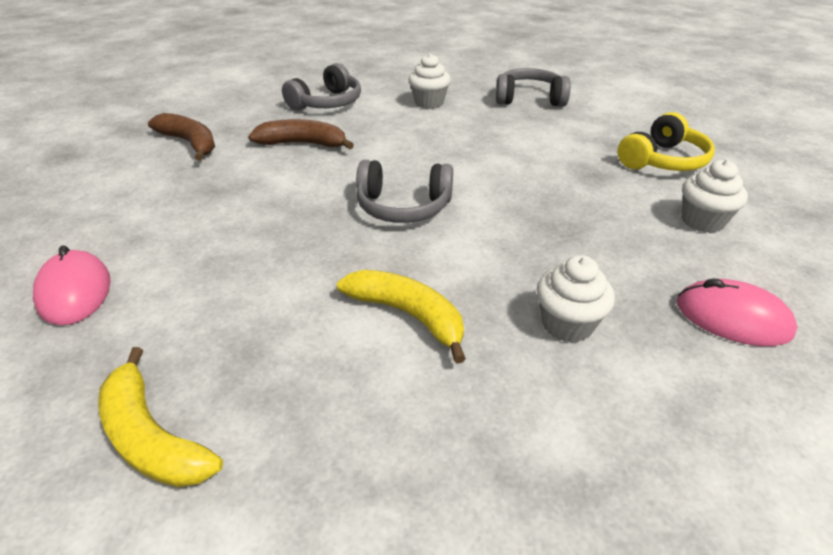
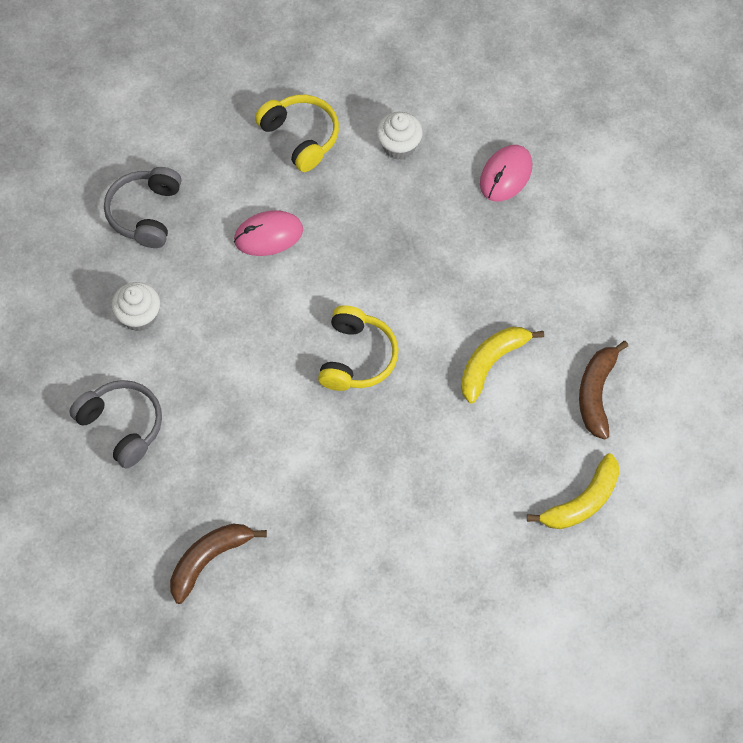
camera: 85 degrees left, 25 degrees up
pink mouse [33,245,111,325] -> pink mouse moved to [234,210,303,256]
brown banana [248,119,354,149] -> brown banana moved to [579,341,628,440]
grey headphones [356,160,453,223] -> yellow headphones [318,305,398,391]
white cupcake [537,255,615,343] -> none

